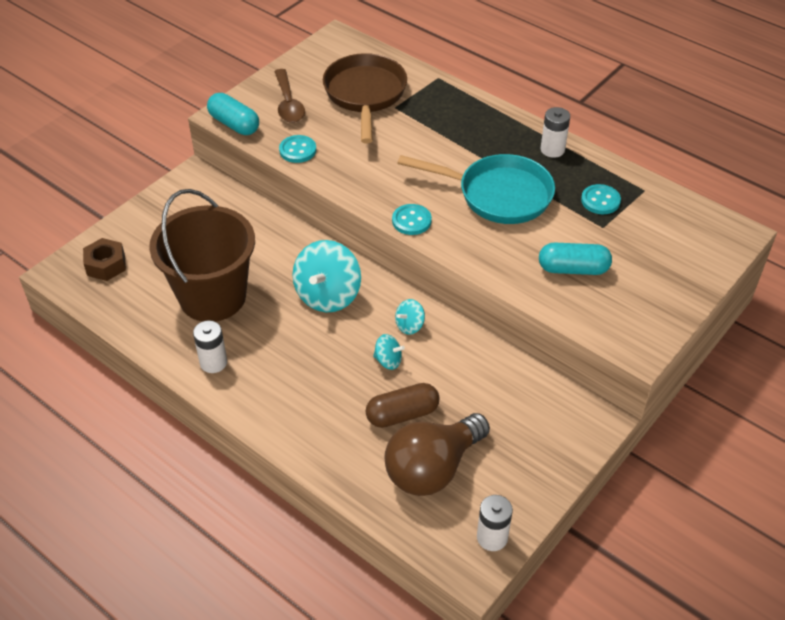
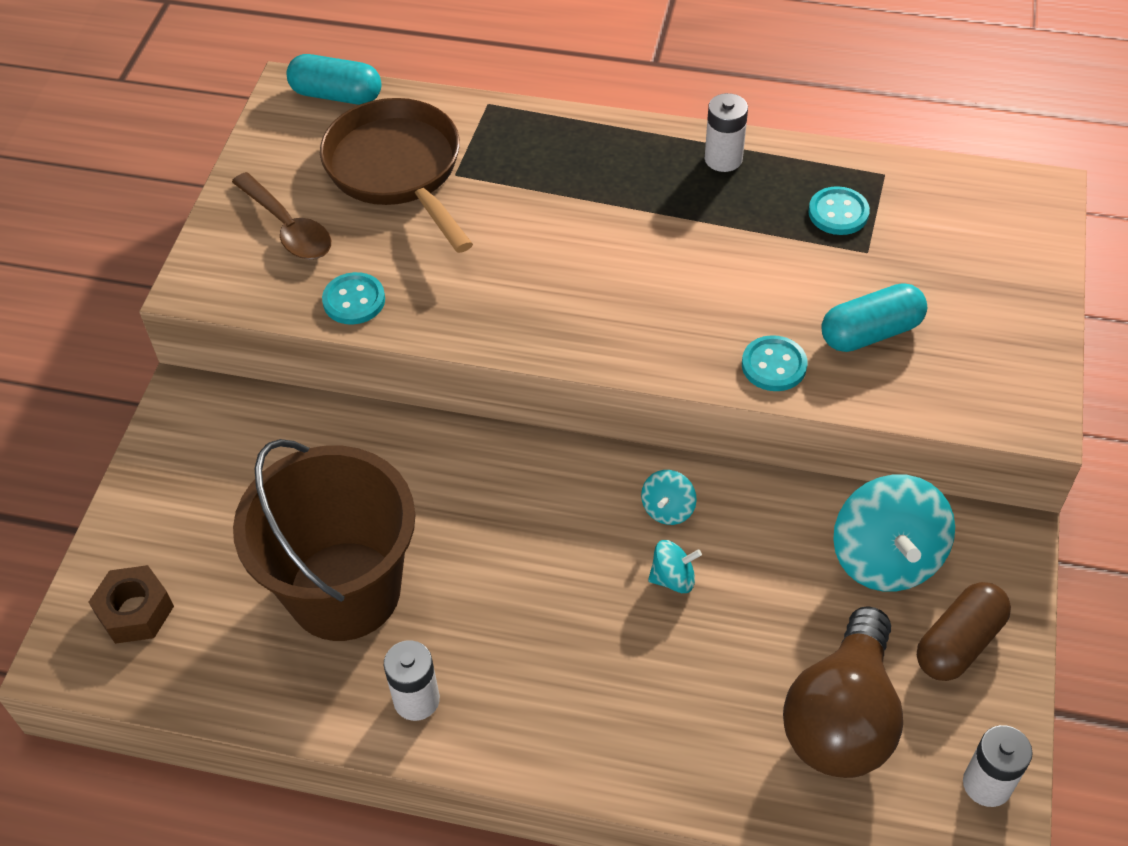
camera: 25 degrees left, 5 degrees up
turquoise capsule [207,93,259,135] -> turquoise capsule moved to [286,54,382,105]
turquoise spinning top [293,240,361,312] -> turquoise spinning top moved to [833,474,955,592]
brown capsule [366,383,440,428] -> brown capsule moved to [917,582,1011,681]
turquoise button [392,204,432,235] -> turquoise button moved to [742,335,807,391]
turquoise pan [398,154,555,224] -> none

